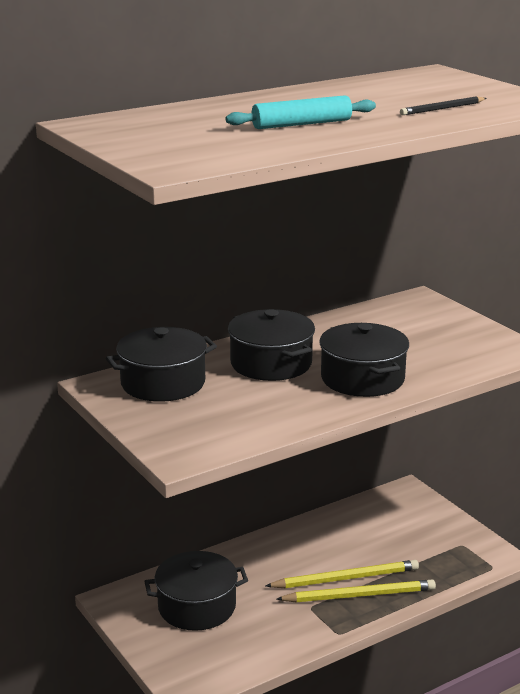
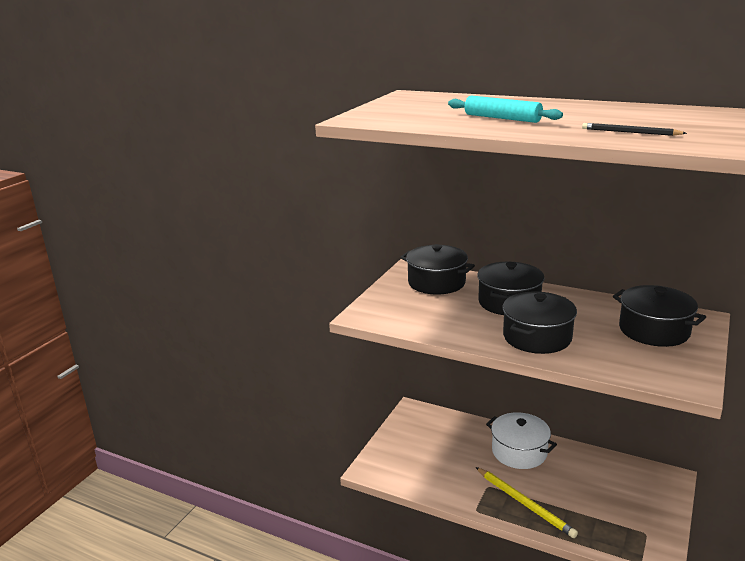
camera: 60 degrees right, 0 degrees up
black pot [144,551,248,631] -> black pot moved to [613,285,706,347]
yellow pencil [266,560,419,588] -> none
none -> white pot [486,412,557,469]

